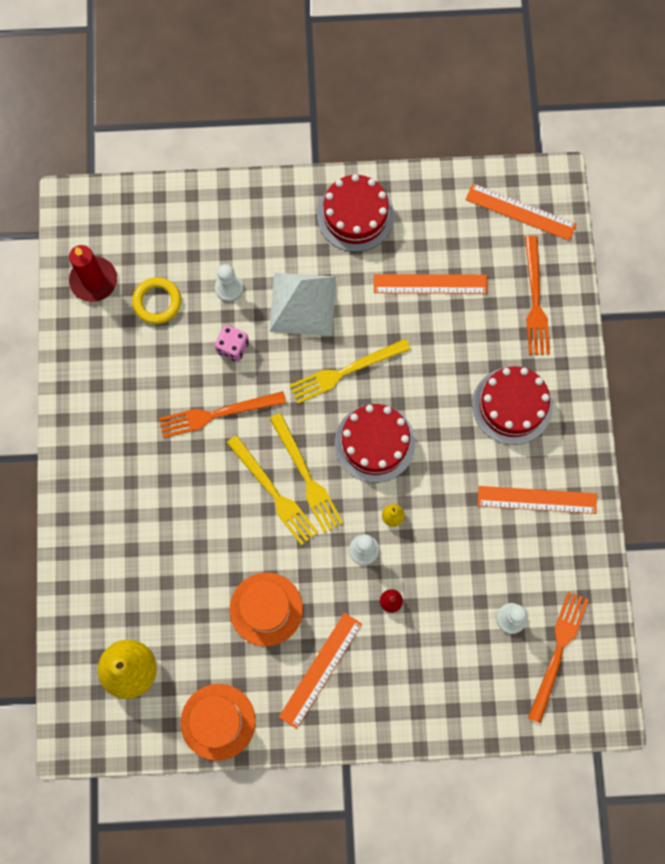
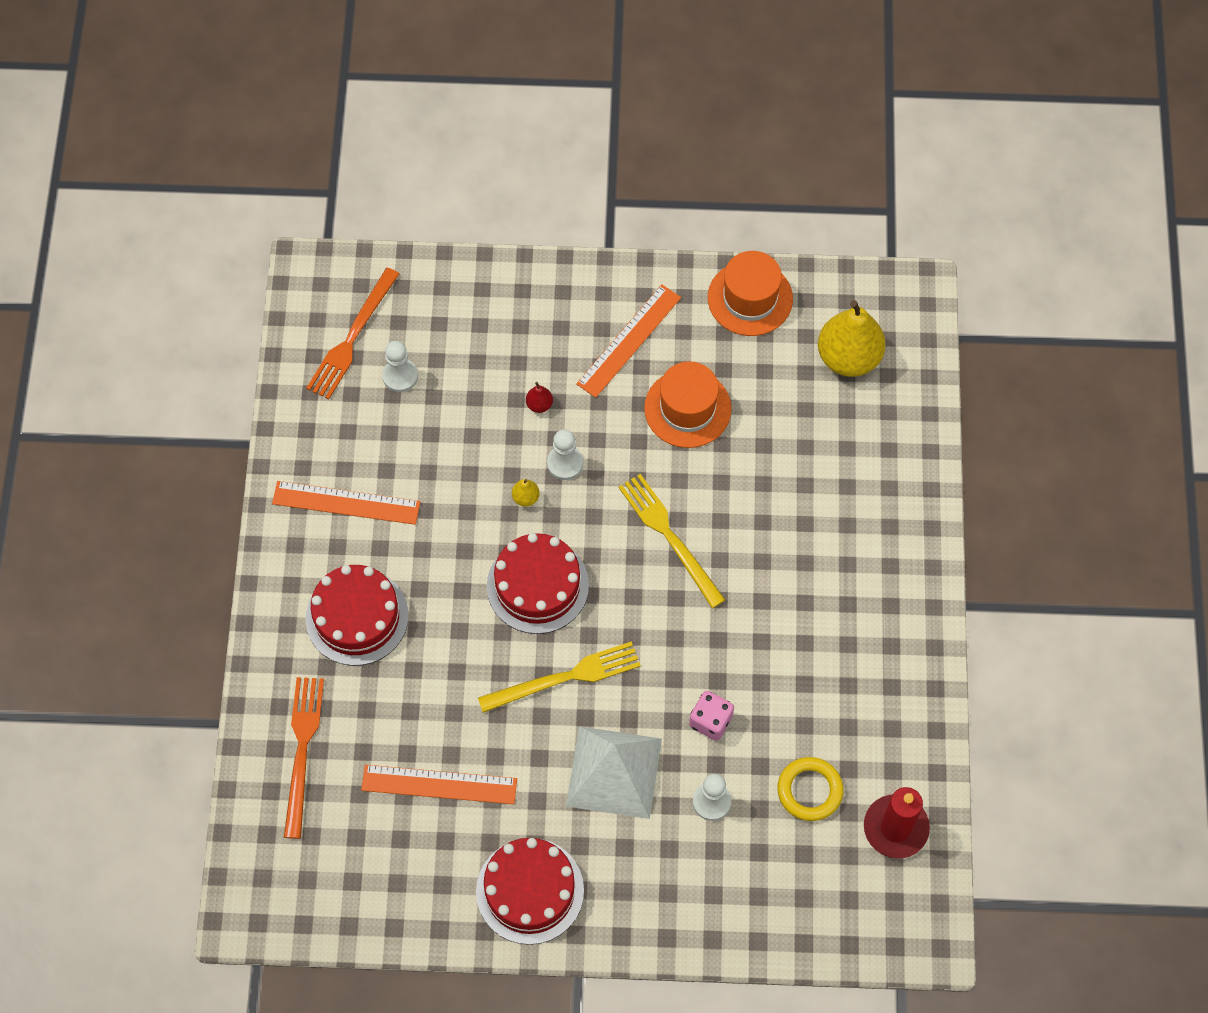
camera: 175 degrees left, 10 degrees down
orange fork [159,391,286,438] -> none
yellow fork [270,413,343,533] -> none
orange ruler [465,183,577,241] -> none

